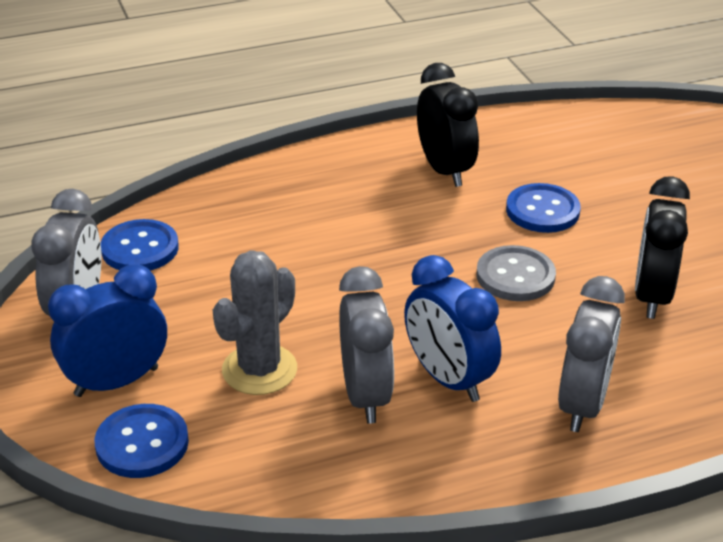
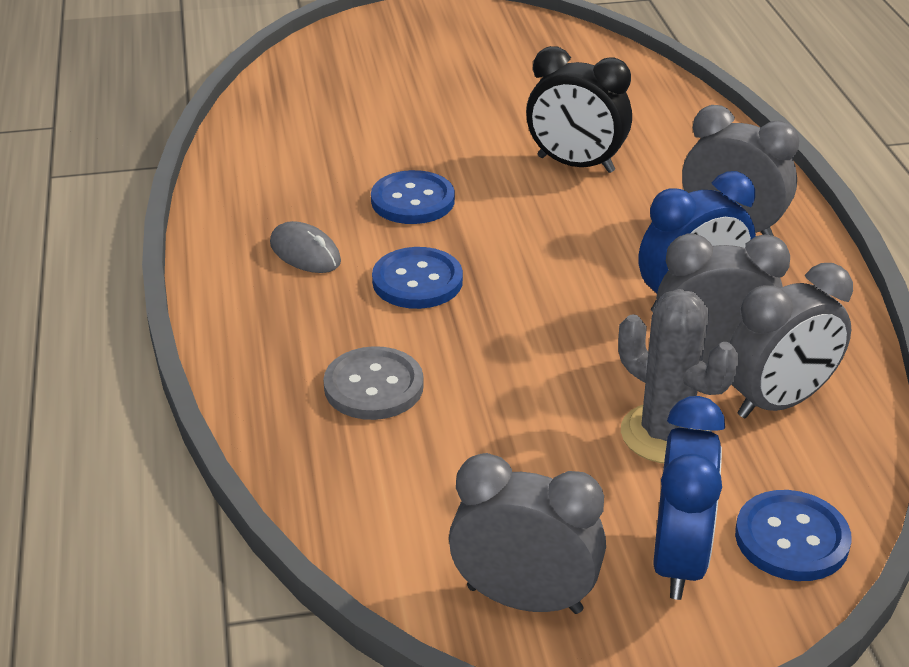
camera: 80 degrees left, 0 degrees up
blue clock [48,264,167,397] -> blue clock turned 150 degrees counterclockwise [653,396,725,600]
blue button [101,219,179,271] -> blue button moved to [372,247,463,309]
black clock [417,63,479,187] -> grey mouse [270,221,341,273]
grey button [476,245,556,301] -> grey button moved to [323,346,424,420]
none -> grey clock [730,263,853,418]

